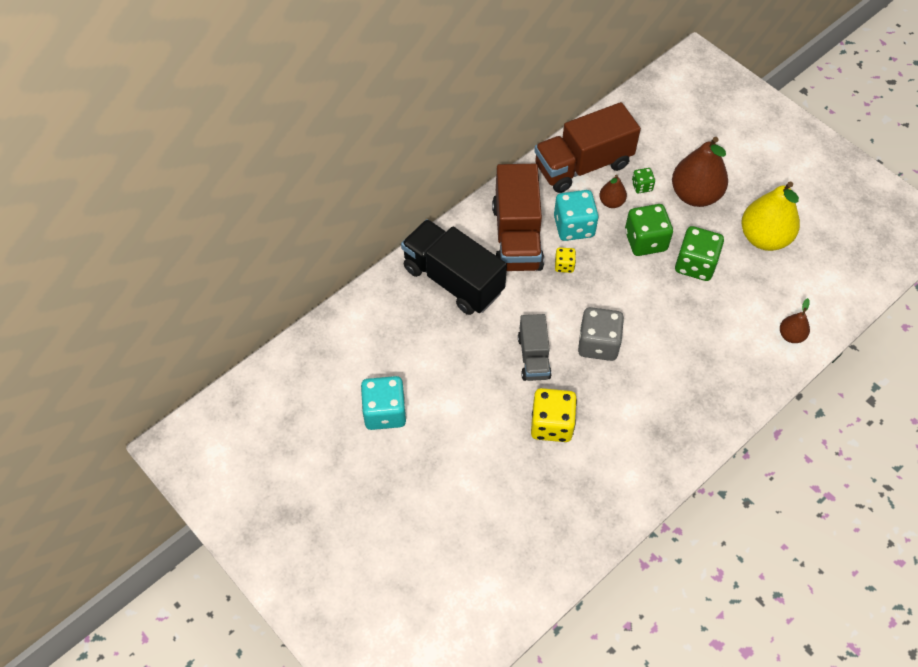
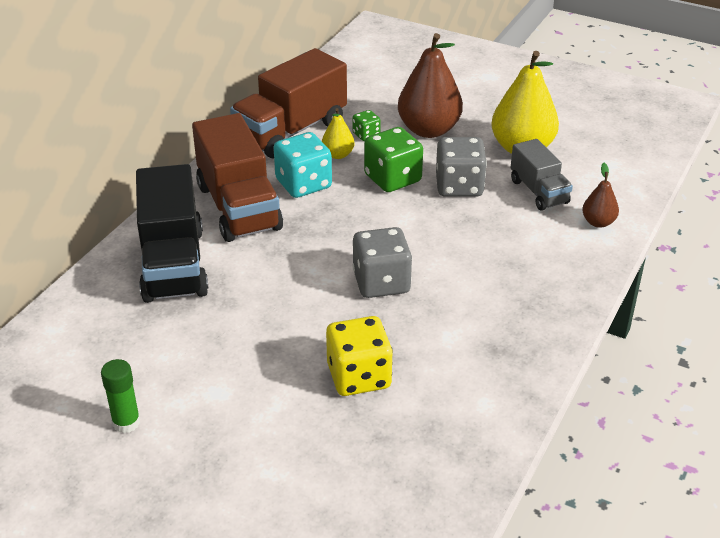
camera: 20 degrees left, 20 degrees down
turquoise dice [361,376,406,430] -> green glue stick [101,359,140,433]
black truck [401,219,507,315] -> black truck turned 120 degrees counterclockwise [136,164,208,303]
grey truck [518,314,552,381] -> grey truck moved to [510,139,573,210]
yellow dice [555,248,576,273] -> none
brown pear [599,175,627,208] -> yellow pear [322,108,355,159]
green dice [675,226,724,281] -> grey dice [436,137,487,197]

